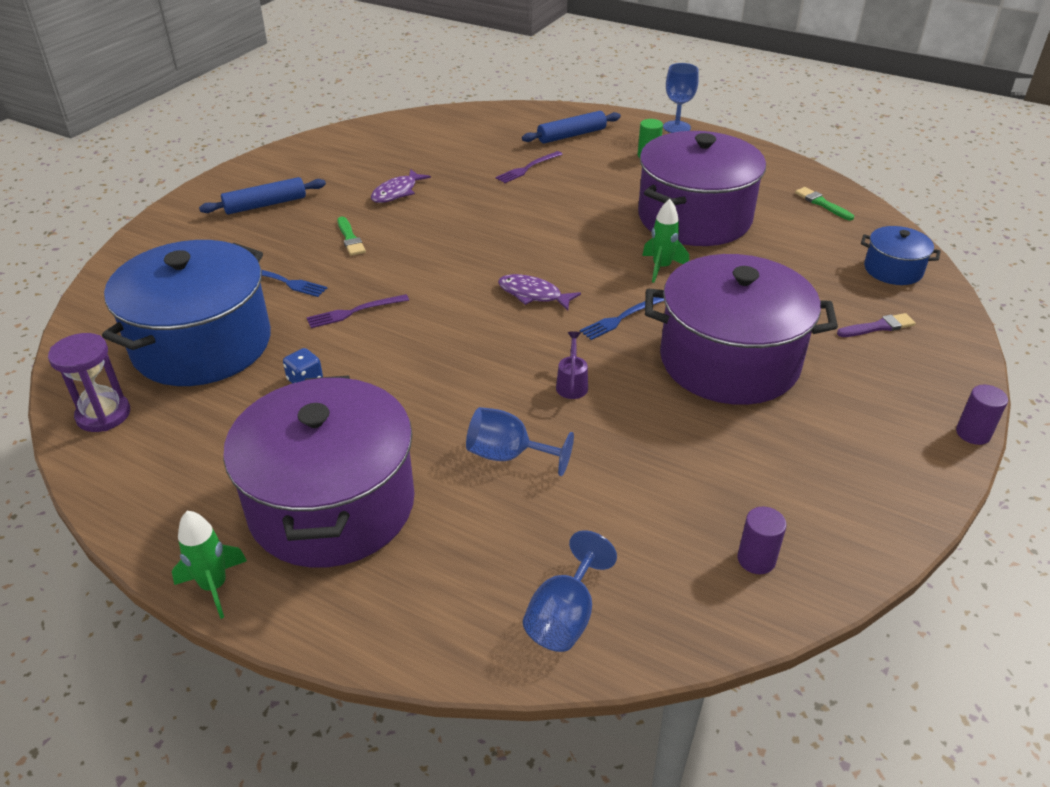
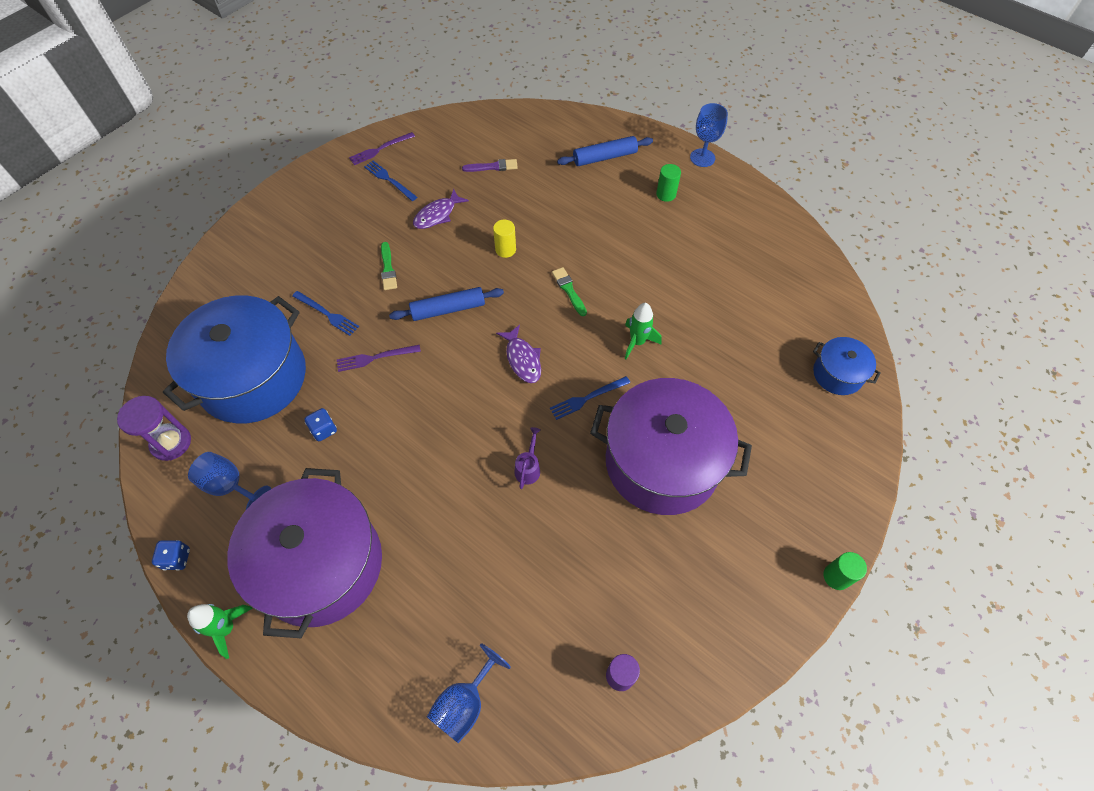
camera: 10 degrees right, 20 degrees up
blue rolling pin [199,177,326,215] -> blue rolling pin moved to [389,287,504,321]
blue goblet [466,407,574,476] -> blue goblet moved to [188,452,271,510]
purple fork [495,151,563,183] -> purple fork moved to [349,132,415,165]
purple fish [498,274,581,311] -> purple fish turned 150 degrees counterclockwise [496,325,541,383]
purple pot [638,131,766,246] -> none
green brush [795,187,854,220] -> green brush moved to [552,267,587,316]
purple brush [837,313,916,337] -> purple brush moved to [462,159,518,172]
purple cylinder [956,385,1008,445] -> green cylinder [823,552,867,590]
none -> blue dice [152,540,190,571]
none -> blue fork [364,161,417,201]
none -> yellow cylinder [493,220,516,258]

